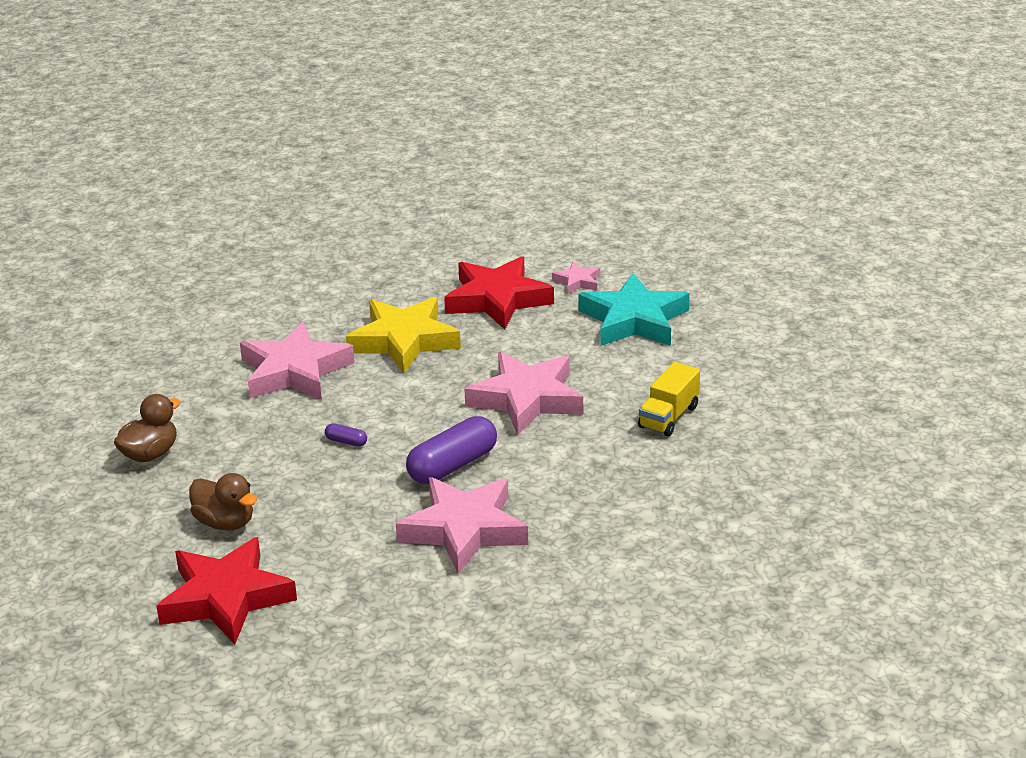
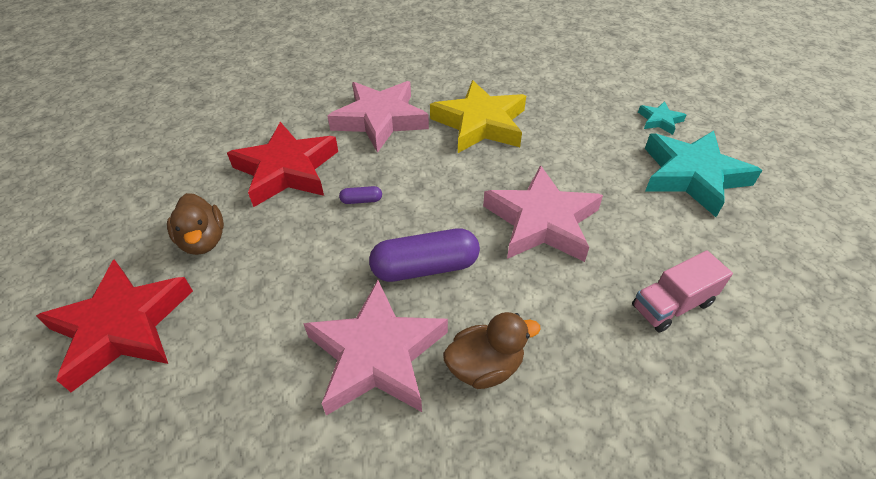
camera: 30 degrees right, 15 degrees up
brown duck [114,394,180,462] -> brown duck moved to [443,312,541,389]
purple capsule [325,423,367,447] -> purple capsule turned 60 degrees counterclockwise [339,186,382,204]
red star [444,256,554,330] -> red star moved to [227,122,338,207]
pink star [552,262,600,294] -> turquoise star [638,101,686,135]
yellow truck [638,362,700,437] -> pink truck [632,250,733,332]

